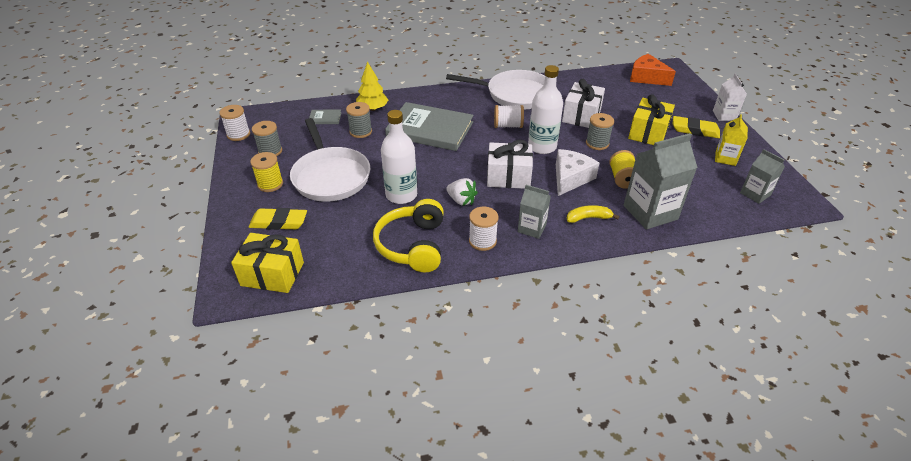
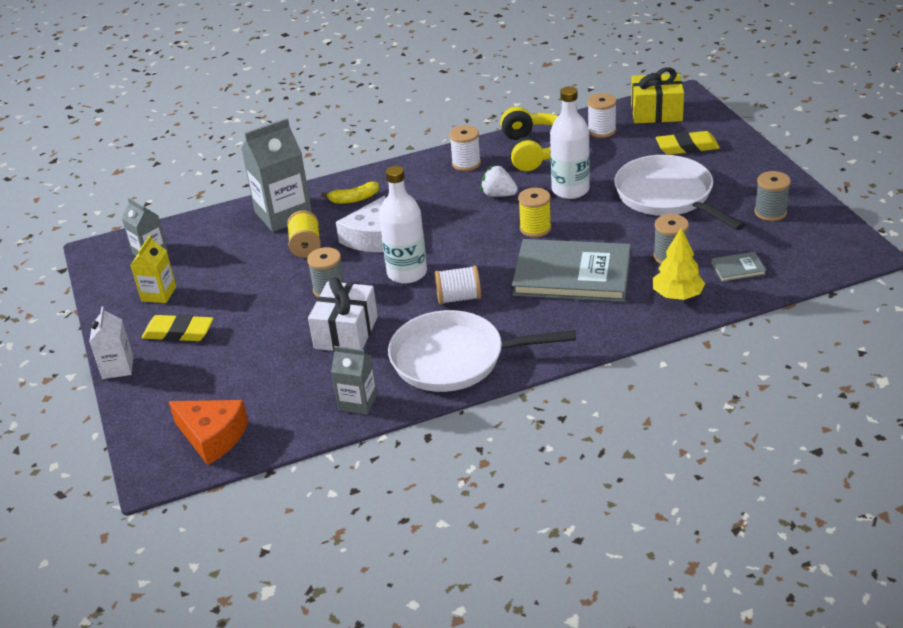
camera: 175 degrees right, 5 degrees down
white spool [219,105,250,141] -> white spool moved to [588,93,617,138]
yellow spool [250,152,283,192] -> yellow spool moved to [518,188,551,237]
white gift [487,140,533,189] -> none
grey carton [518,185,551,239] -> grey carton moved to [331,346,377,415]
yellow gift [628,94,675,145] -> none

